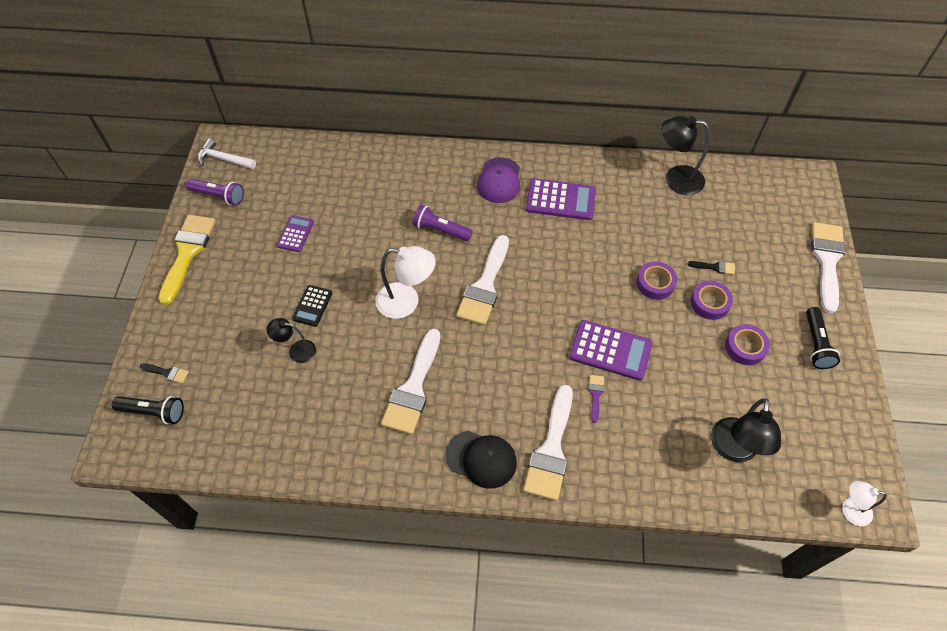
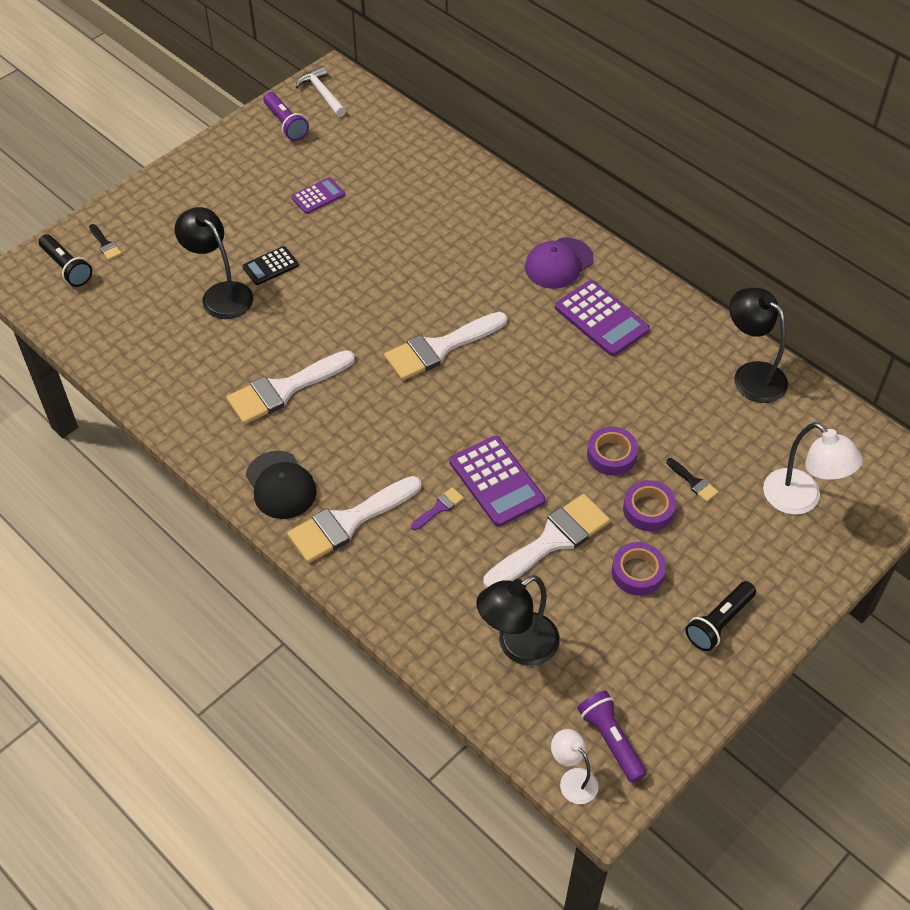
camera: 40 degrees right, 5 degrees down
yellow brush [158,215,216,305] -> none
black lamp [267,318,316,363] -> black lamp [175,207,253,319], size x1.69
white lamp [375,246,436,319] -> white lamp moved to [763,422,863,515]
purple flashlight [413,205,472,241] -> purple flashlight moved to [577,691,647,783]
white brush [811,222,846,314] -> white brush moved to [483,494,610,588]

